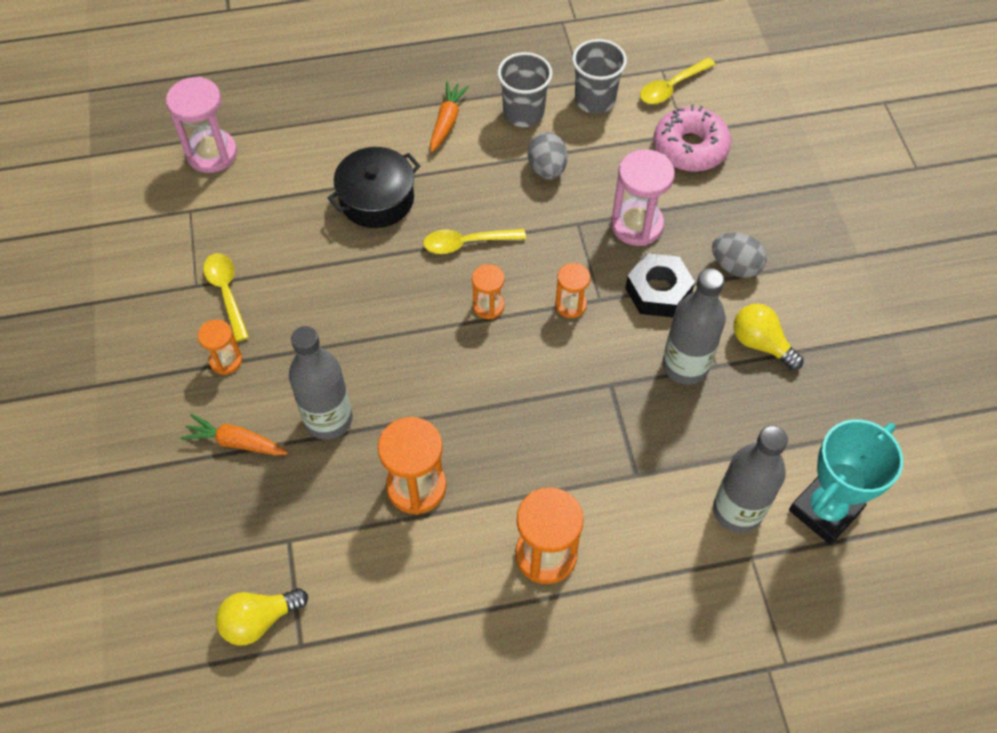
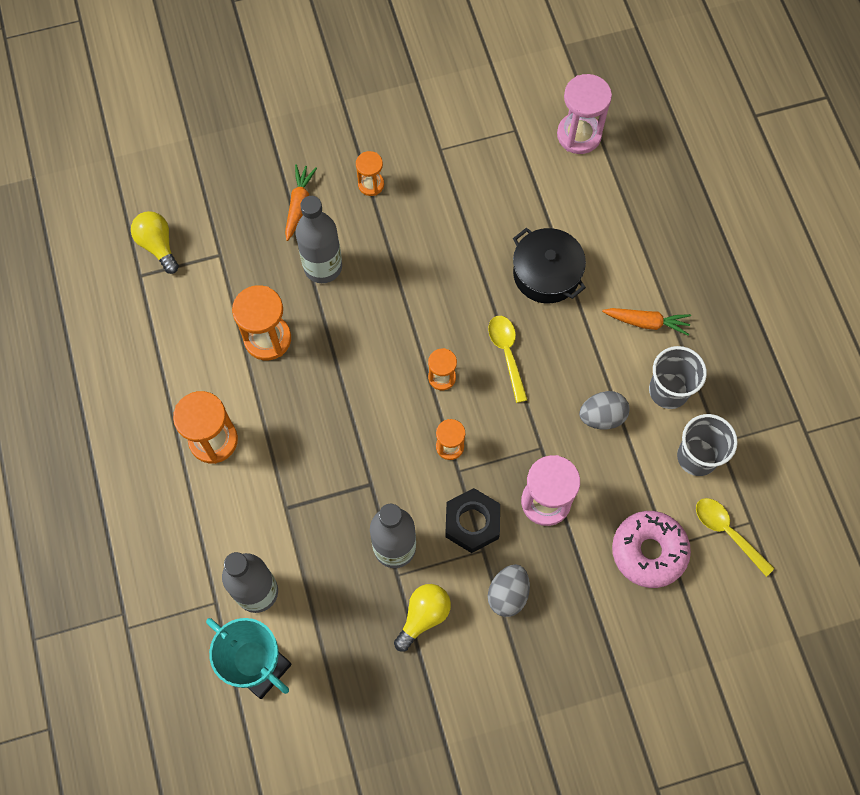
camera: 85 degrees right, 10 degrees up
yellow spoon [203,253,249,342] -> none

